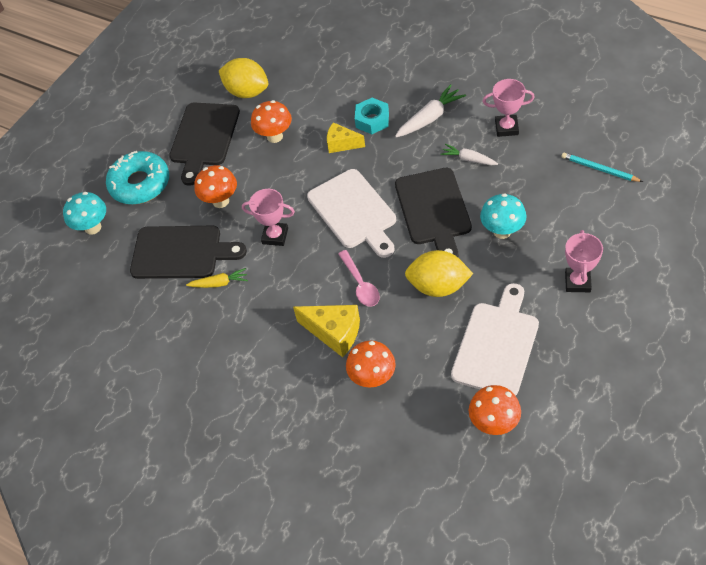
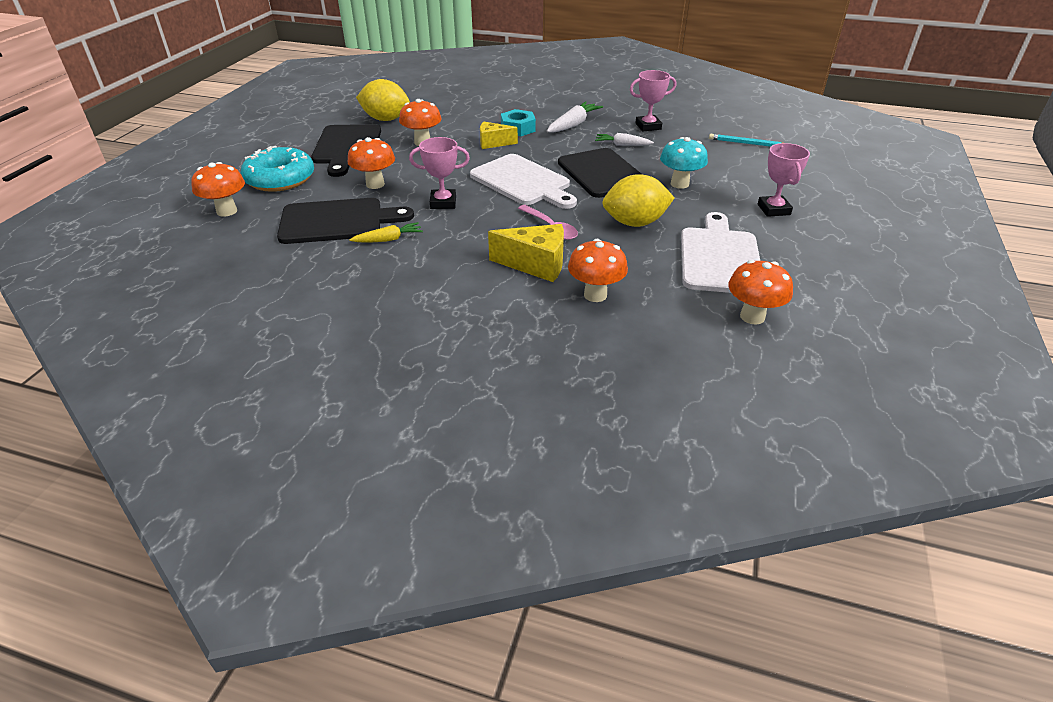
camera: 20 degrees left, 15 degrees down
turquoise mushroom [63,192,106,235] -> orange mushroom [191,162,245,217]

